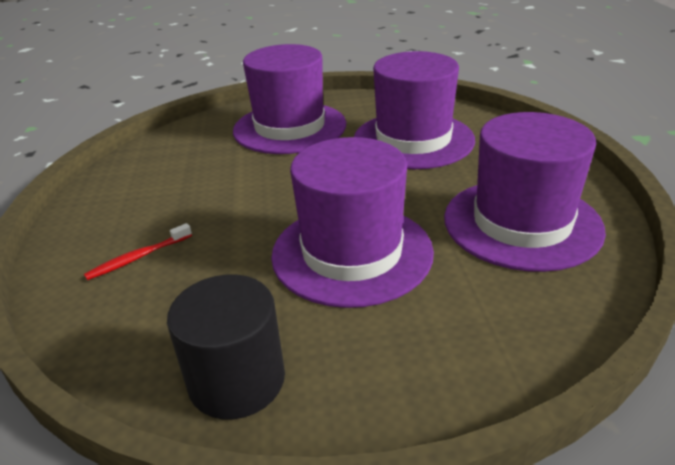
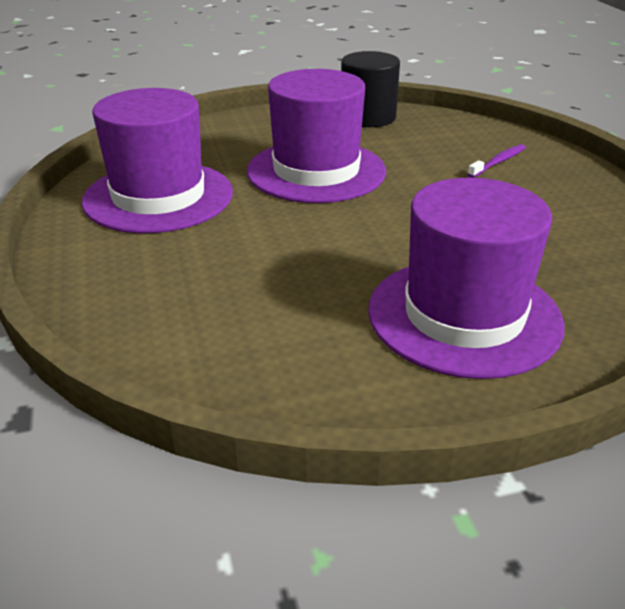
camera: 170 degrees right, 0 degrees up
red toothbrush [84,223,192,280] -> purple toothbrush [468,144,526,178]
purple hat [354,51,475,169] -> none

